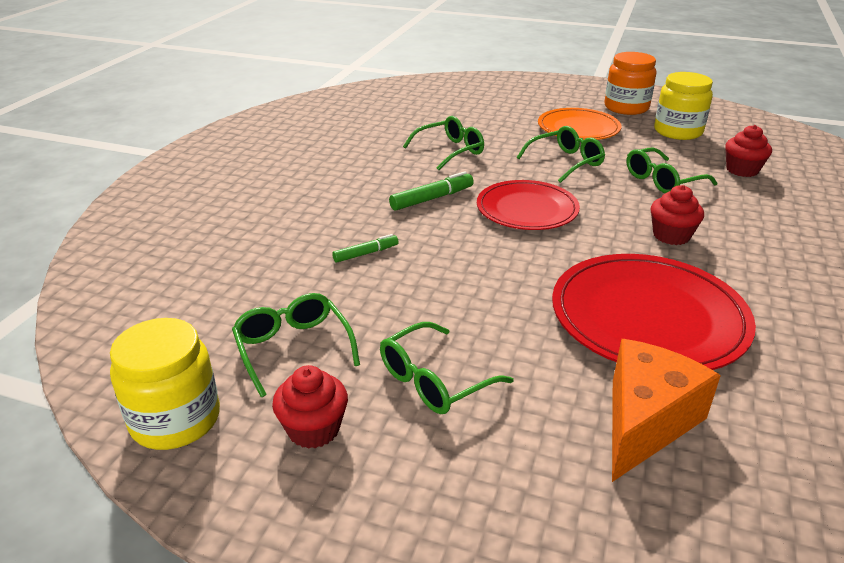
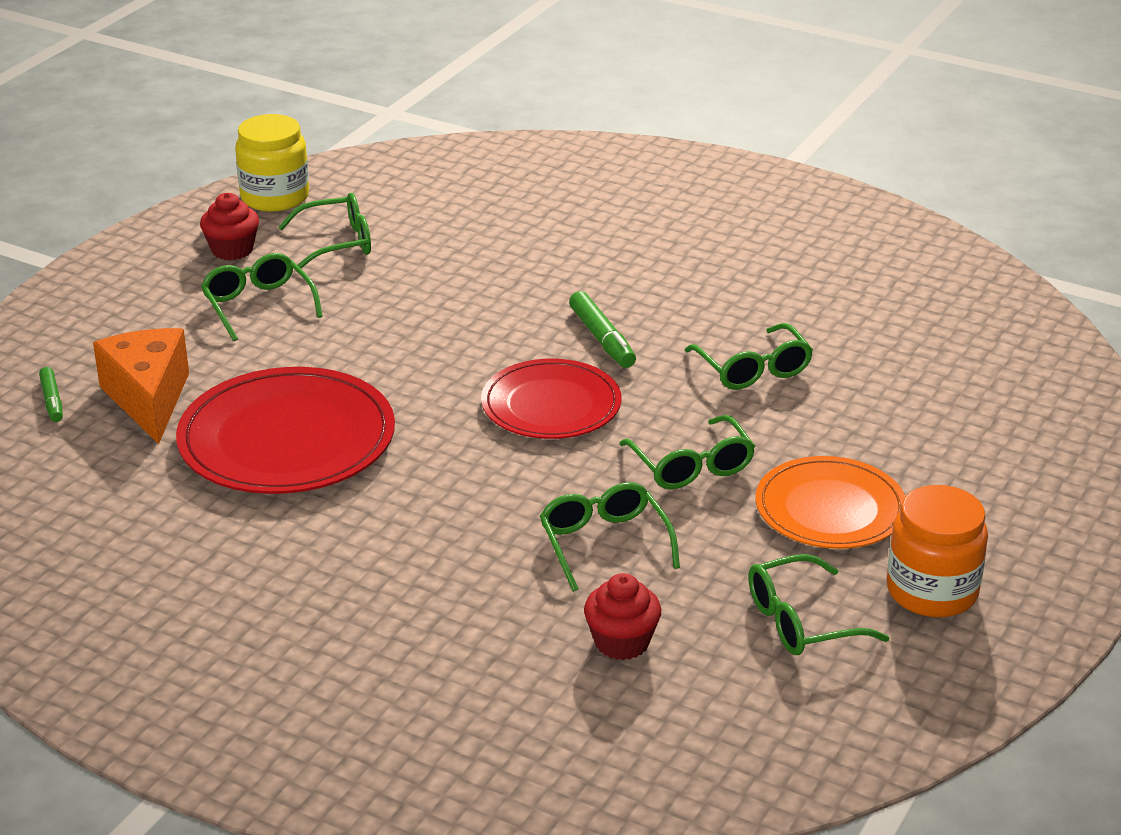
camera: 100 degrees right, 0 degrees up
green marker [332,234,398,263] -> green marker moved to [39,367,63,422]
orange cheese [612,339,721,482] -> orange cheese turned 150 degrees counterclockwise [93,328,189,444]
red cupcake [651,185,704,245] -> none
yellow jar [654,72,713,140] -> green glasses [748,554,890,655]

